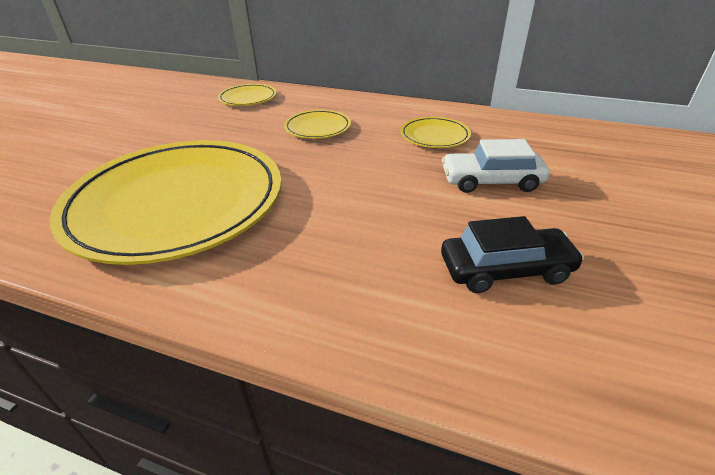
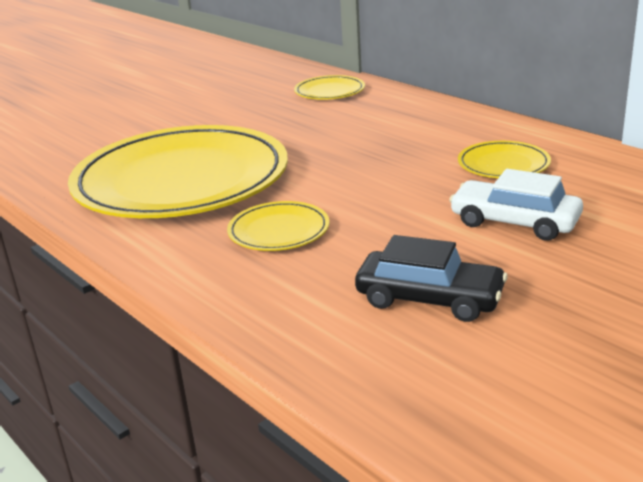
camera: 30 degrees right, 10 degrees down
yellow plate [284,110,351,139] -> yellow plate moved to [227,201,329,251]

